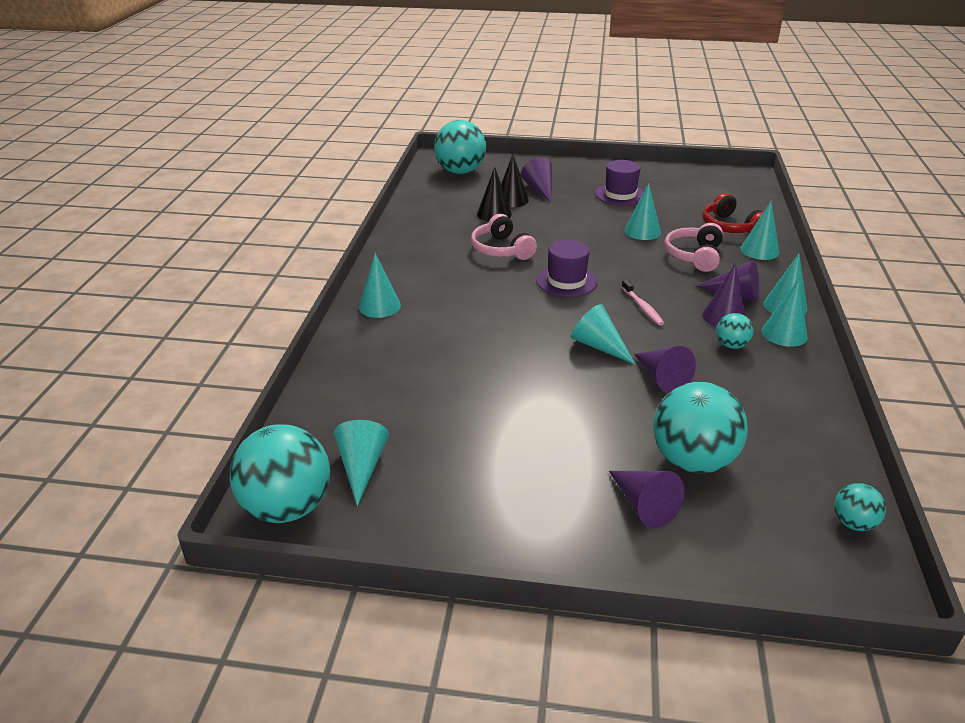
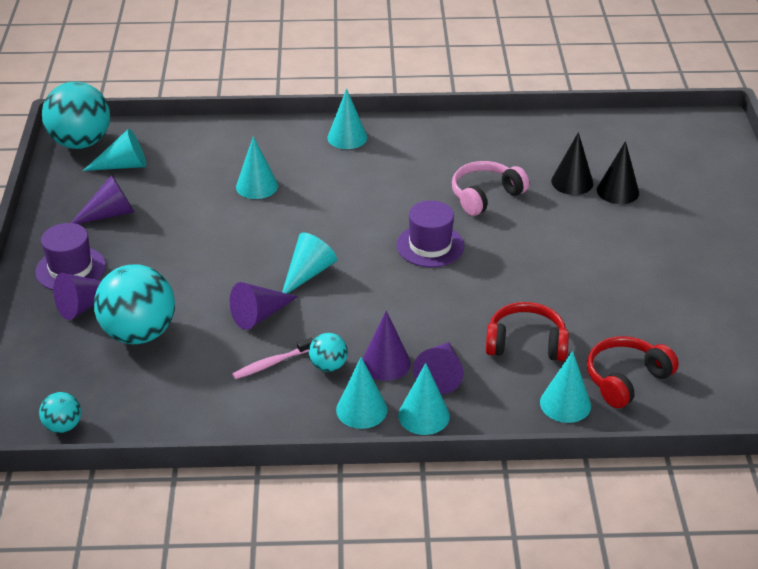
camera: 80 degrees right, 5 degrees up
turquoise ball [434,120,486,174] -> none
purple cone [521,157,552,202] -> purple cone moved to [71,175,134,224]
purple hat [595,160,644,206] -> purple hat moved to [35,223,106,290]
pink toothbrush [622,280,664,325] -> pink toothbrush moved to [232,338,313,379]
turquoise cone [624,183,661,240] -> turquoise cone moved to [236,136,278,199]
pink headphones [665,223,723,272] -> red headphones [486,302,569,361]

